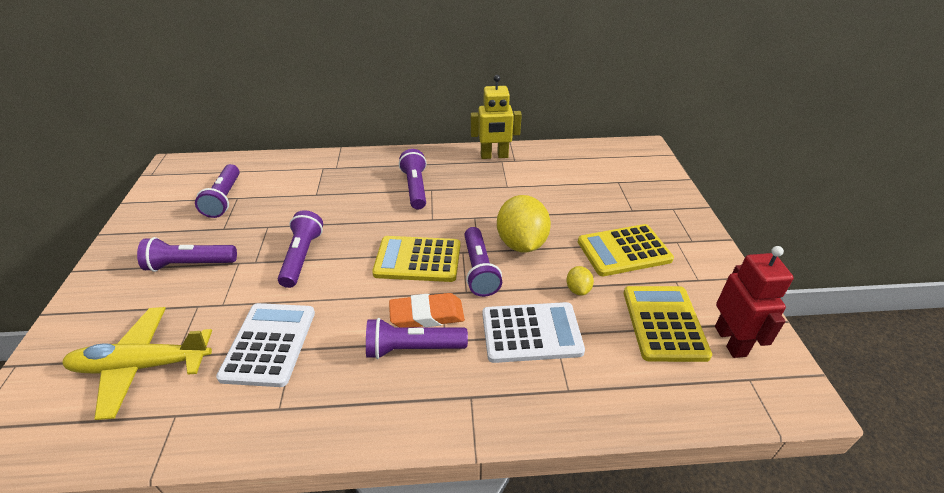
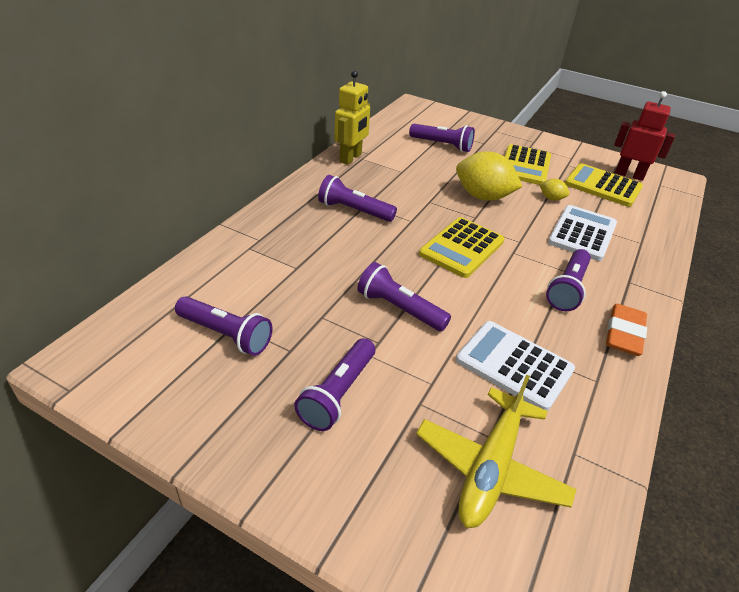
camera: 60 degrees left, 0 degrees up
orange eraser [389,293,465,327] -> orange eraser moved to [606,304,647,356]
purple flashlight [464,227,502,297] -> purple flashlight moved to [409,124,475,152]

